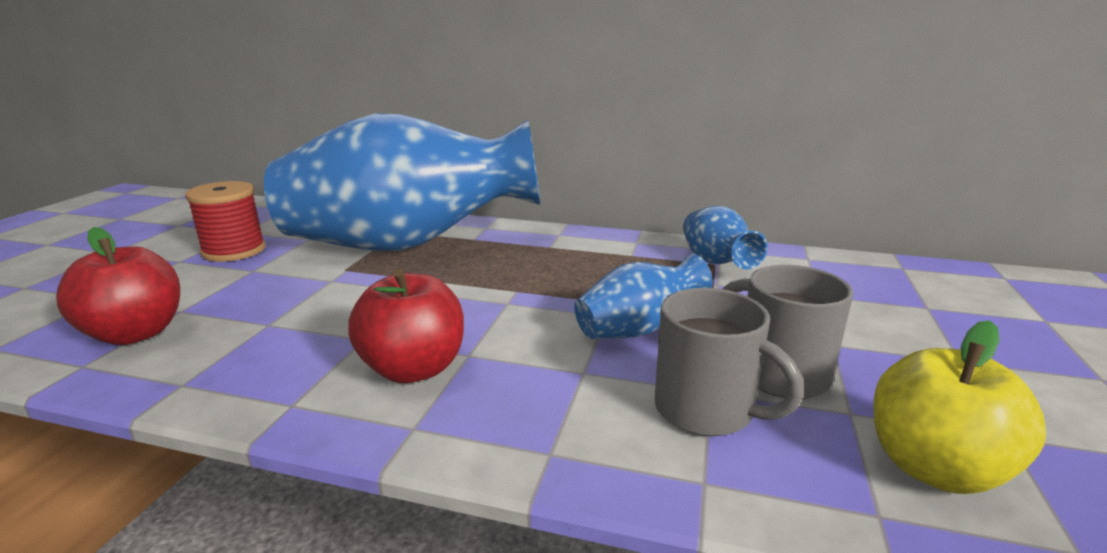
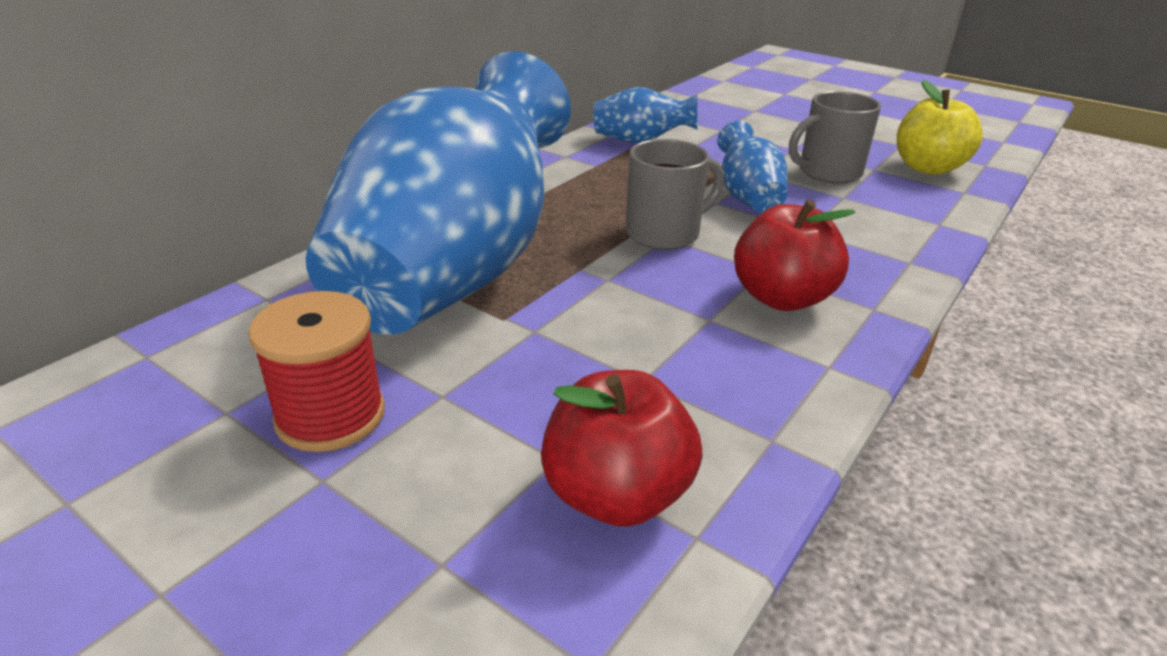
camera: 70 degrees left, 10 degrees up
grey mug [655,288,804,436] -> grey mug moved to [626,139,724,250]

